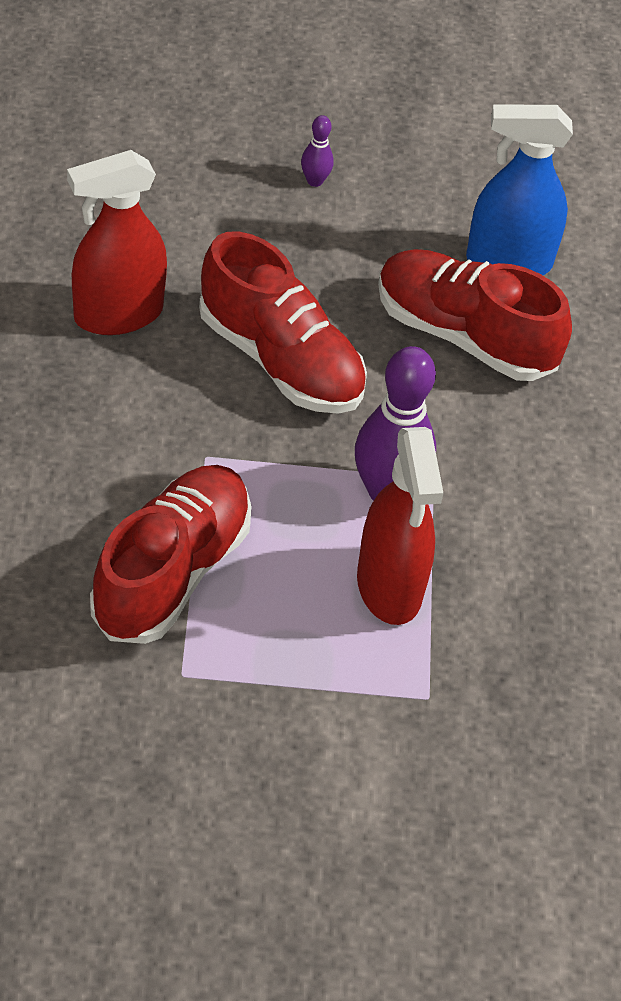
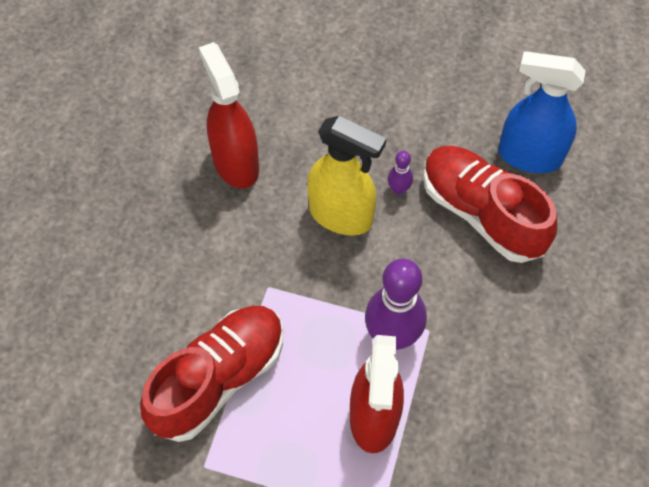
camera: 20 degrees right, 10 degrees up
red spray bottle [67,150,167,335] -> red spray bottle turned 75 degrees clockwise [199,42,259,189]
red shoe [199,231,367,414] -> yellow spray bottle [307,116,386,236]
purple bowling pin [301,115,334,187] -> purple bowling pin moved to [388,151,413,195]

